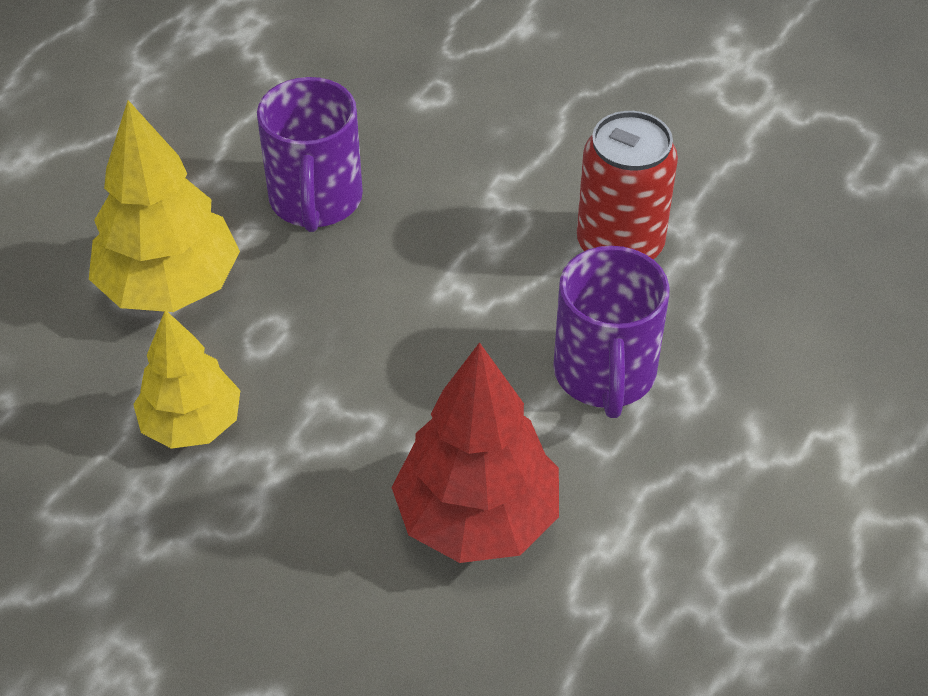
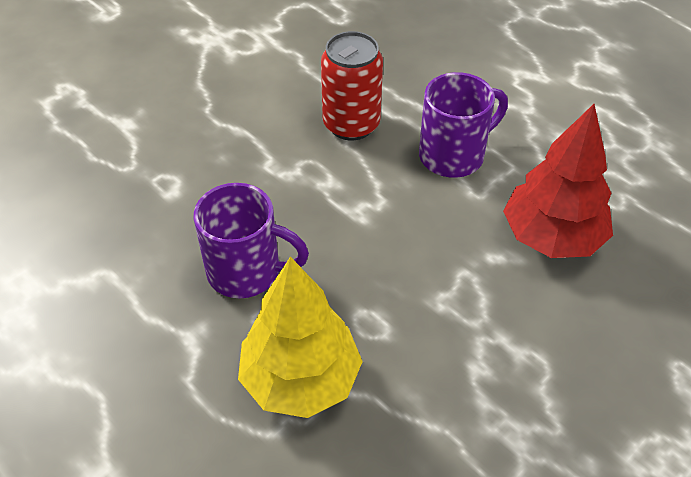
camera: 75 degrees left, 0 degrees up
yellow tree [133,310,241,449] -> none
purple mug [553,246,670,418] -> purple mug turned 45 degrees counterclockwise [419,72,508,178]

